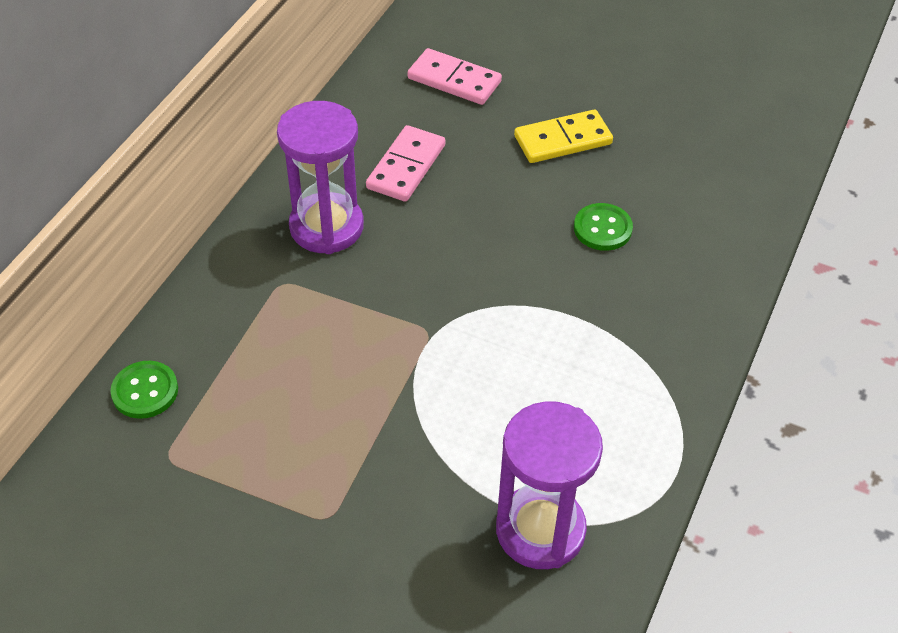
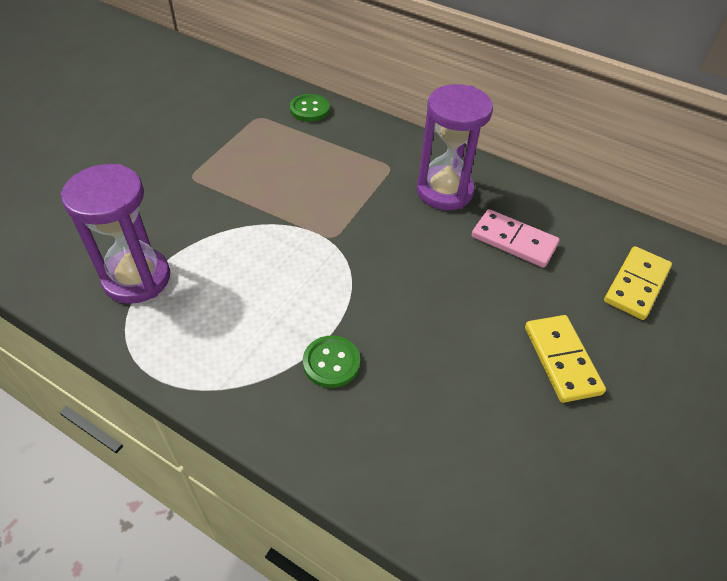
camera: 95 degrees right, 0 degrees up
pink domino [408,48,502,105] -> yellow domino [604,246,672,320]
green button [574,203,633,251] -> green button moved to [303,335,360,388]

